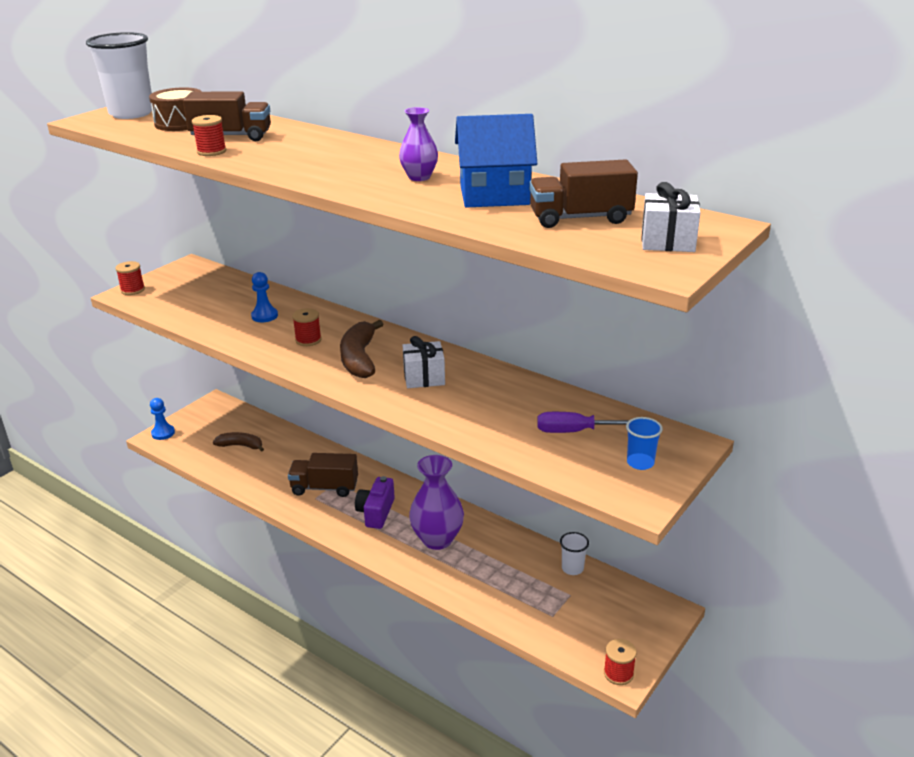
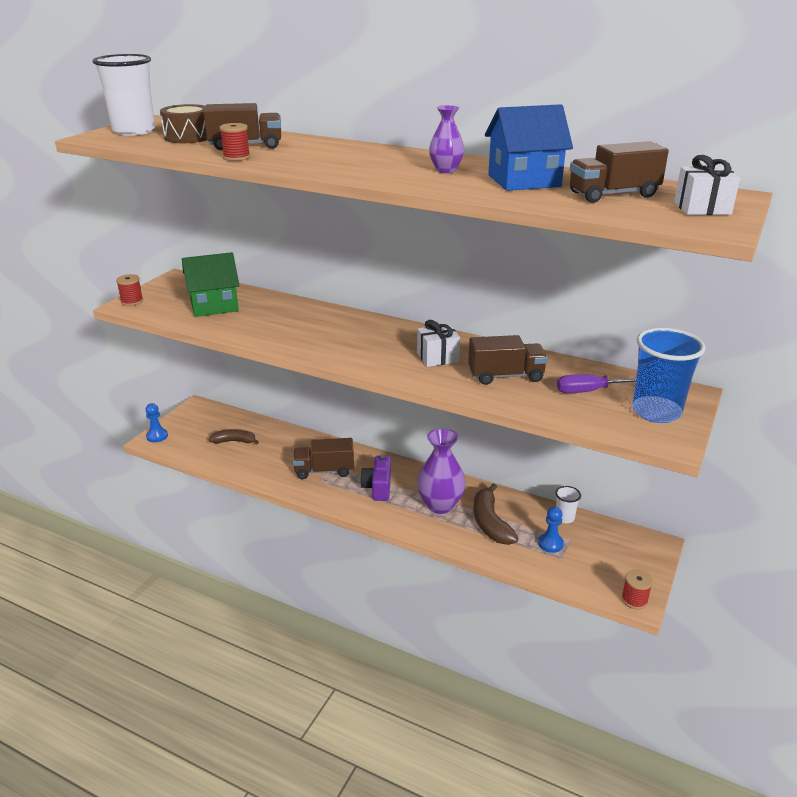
camera: 10 degrees left, 0 degrees up
blue pawn [251,272,278,322] -> blue pawn moved to [538,506,564,553]
red spool [292,308,322,346] -> none
brown banana [340,320,383,378] -> brown banana moved to [473,483,518,545]
blue cup [626,417,663,470] -> blue cup [632,327,706,423], size x2.04
none -> green house [182,252,239,317]
none -> brown truck [468,335,548,385]

